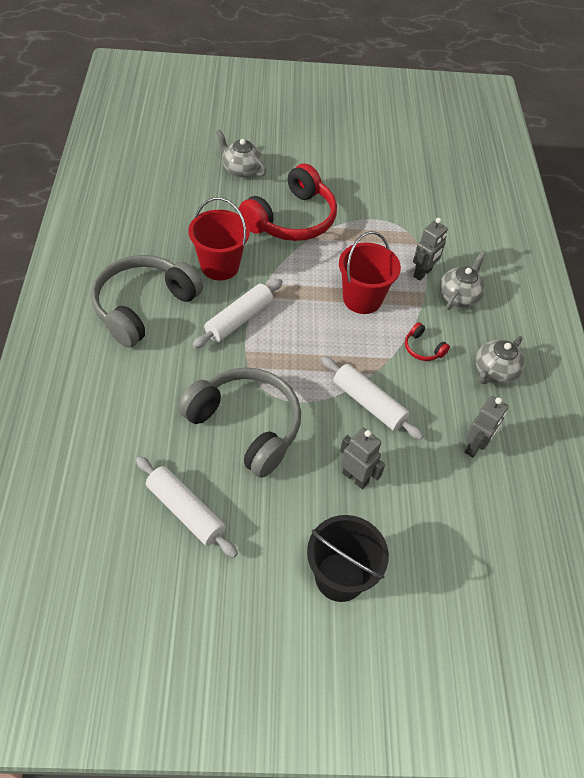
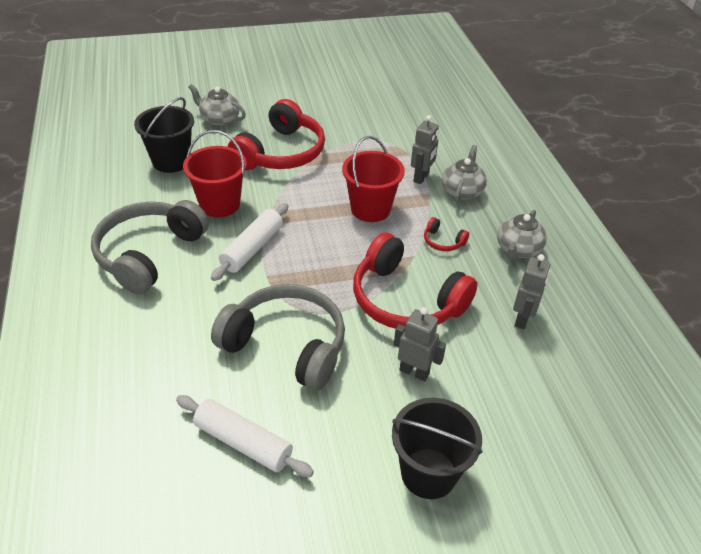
camera: 10 degrees left, 10 degrees down
white rolling pin [321,356,423,440] -> red headphones [353,233,478,329]
none -> black bucket [134,97,194,173]

